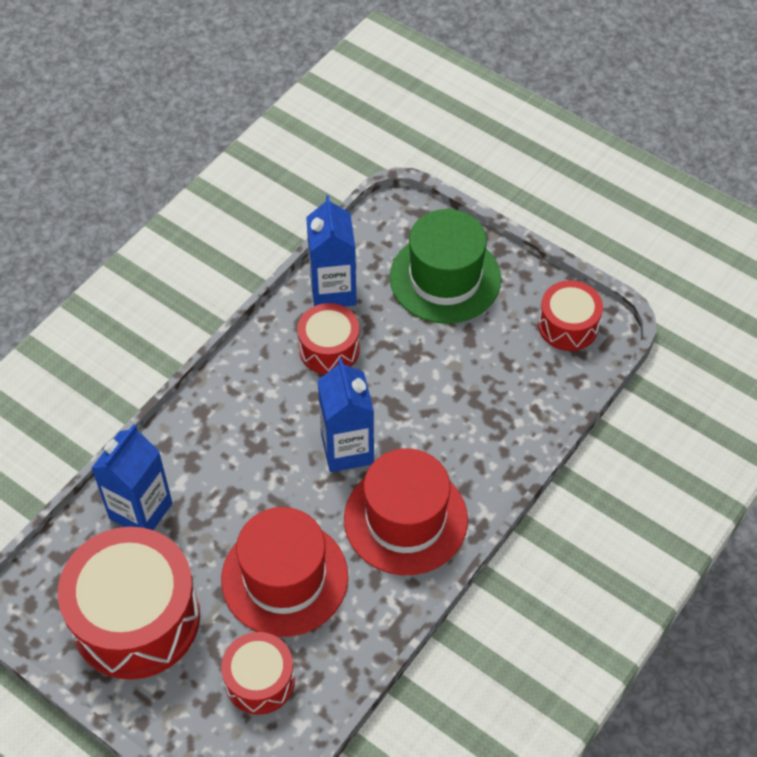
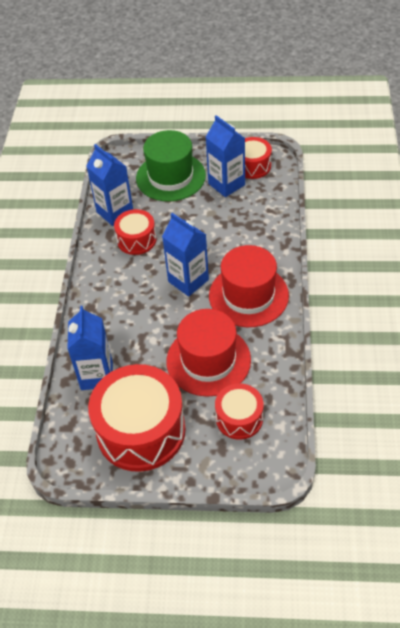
camera: 30 degrees left, 5 degrees down
none -> blue carton [206,115,245,197]

